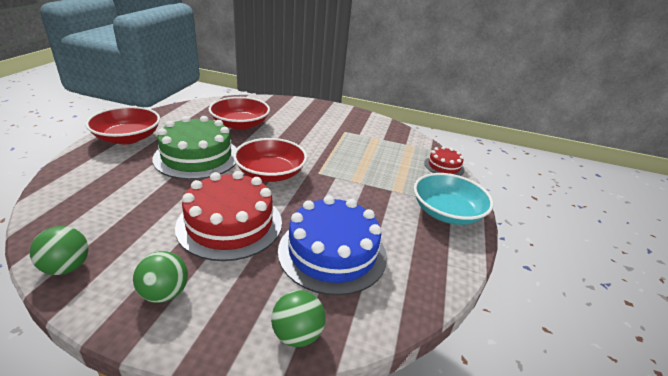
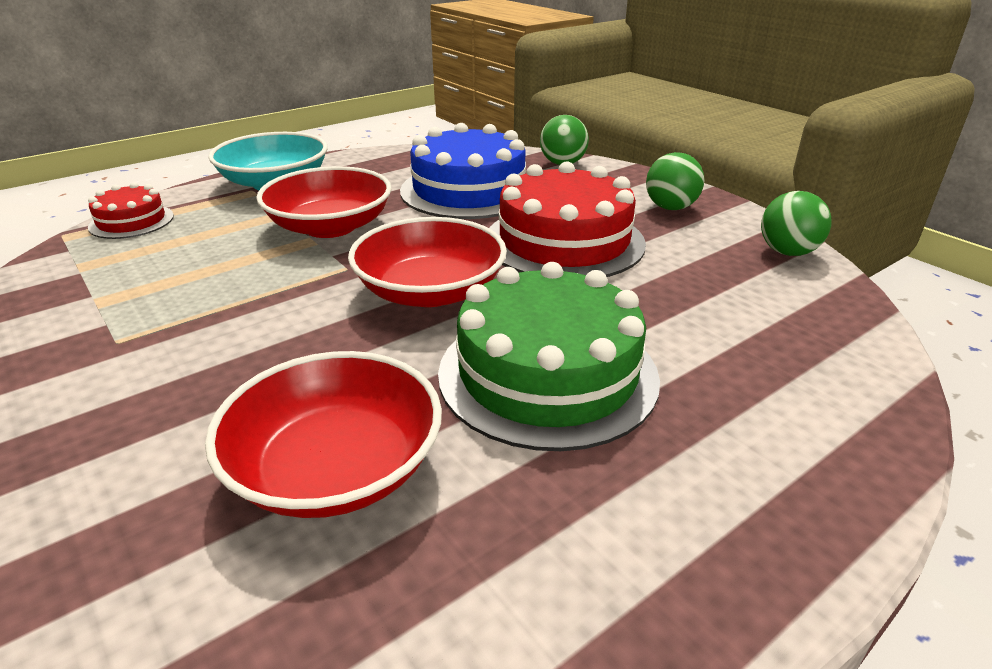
camera: 140 degrees left, 0 degrees up
red bowl [85,106,160,144] -> red bowl moved to [256,166,392,238]

